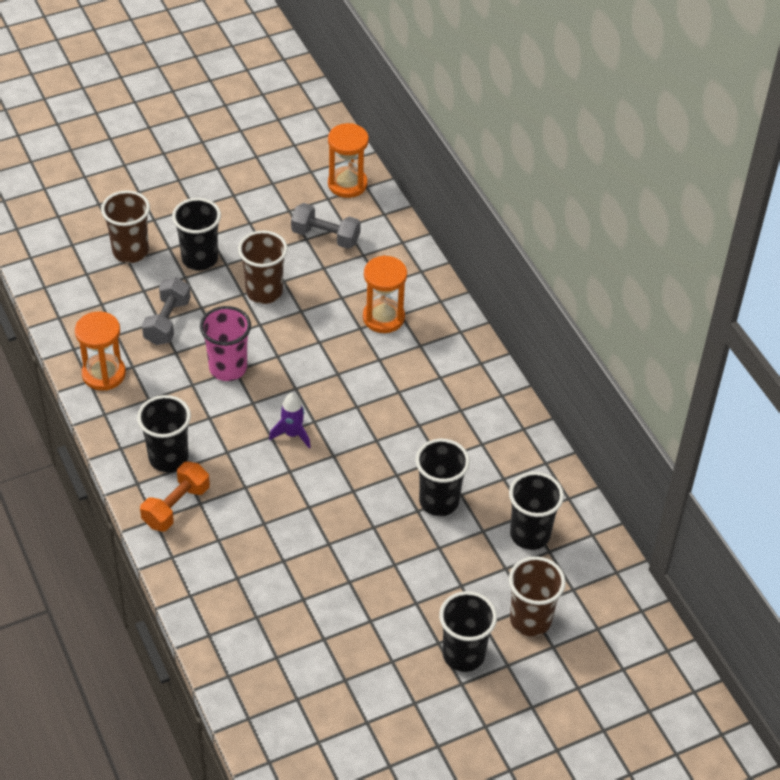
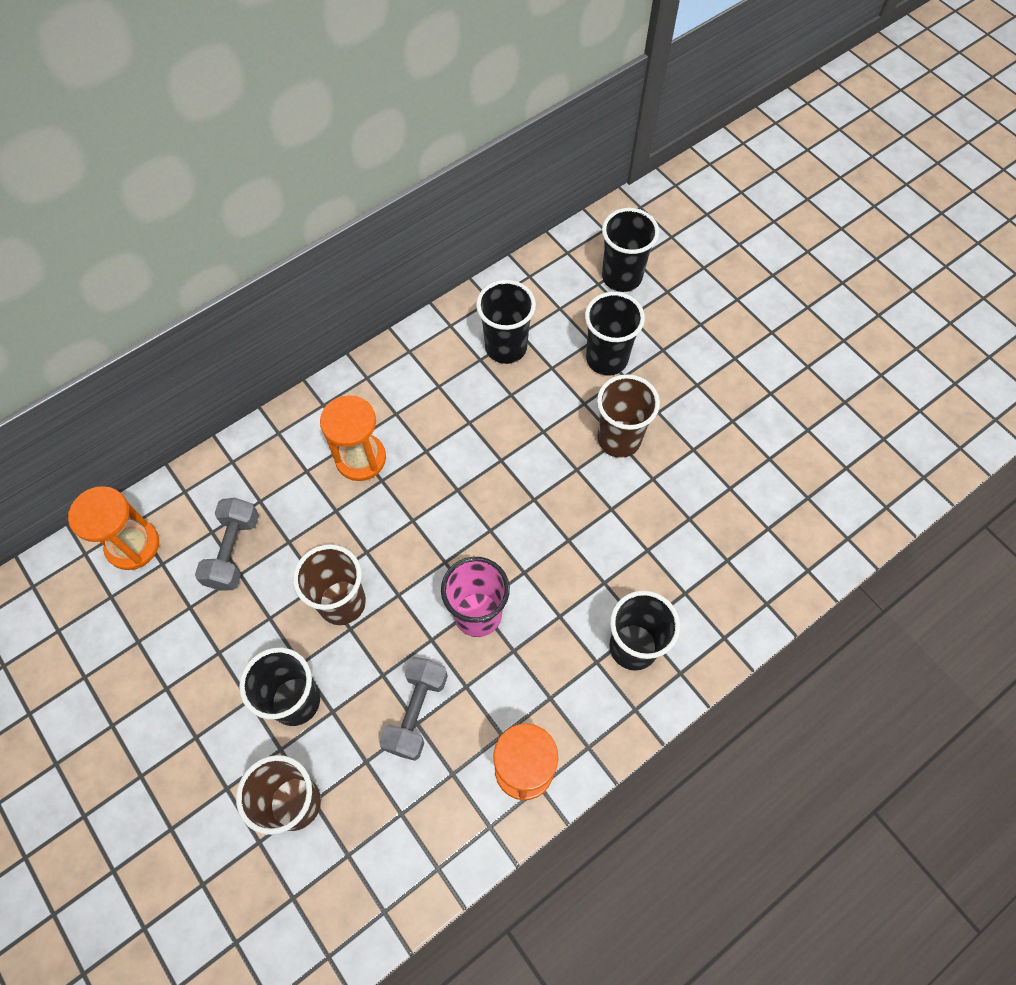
camera: 100 degrees left, 15 degrees up
orange dumbbell [140,461,210,532] -> none
grey dumbbell [142,277,191,345] -> grey dumbbell turned 75 degrees counterclockwise [379,657,448,761]
purple rocket [269,393,311,448] -> none
black cup [439,591,497,672] -> black cup moved to [476,280,536,364]
brown cup [509,556,566,636] -> brown cup moved to [597,374,660,458]

